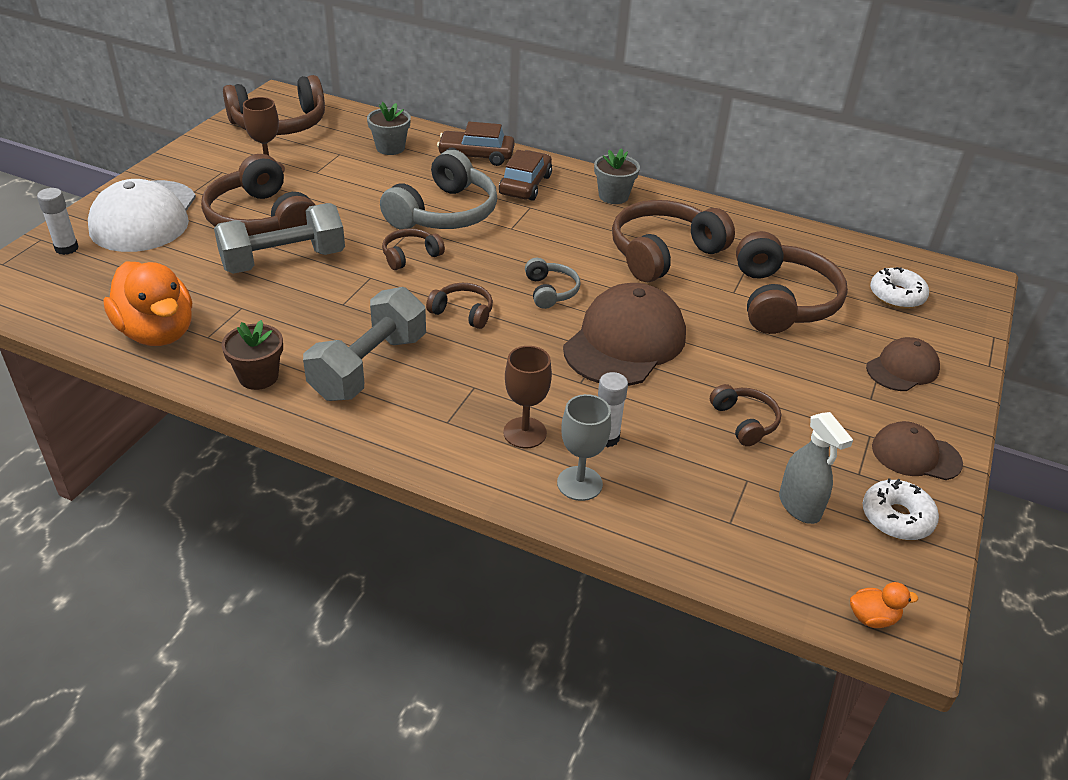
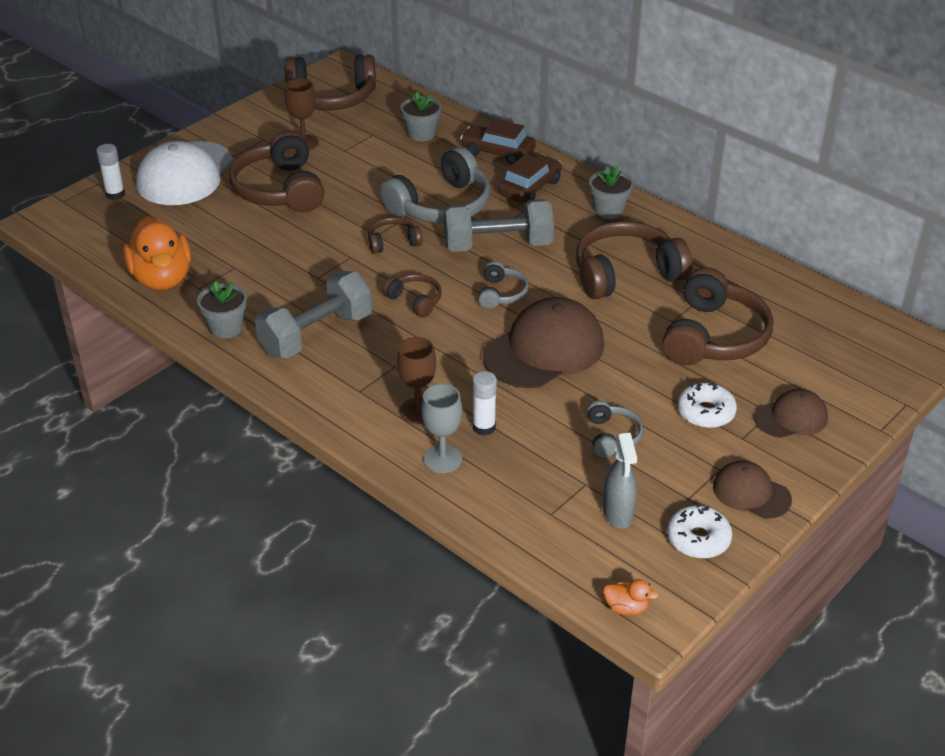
camera: 20 degrees right, 0 degrees up
grey dumbbell [214,203,345,274] -> grey dumbbell moved to [444,199,554,252]
brown flower pot [221,320,283,390] -> grey flower pot [197,281,247,338]
brown headphones [710,384,781,446] -> grey headphones [587,400,643,457]
white donut [870,267,929,309] -> white donut moved to [678,382,737,428]

